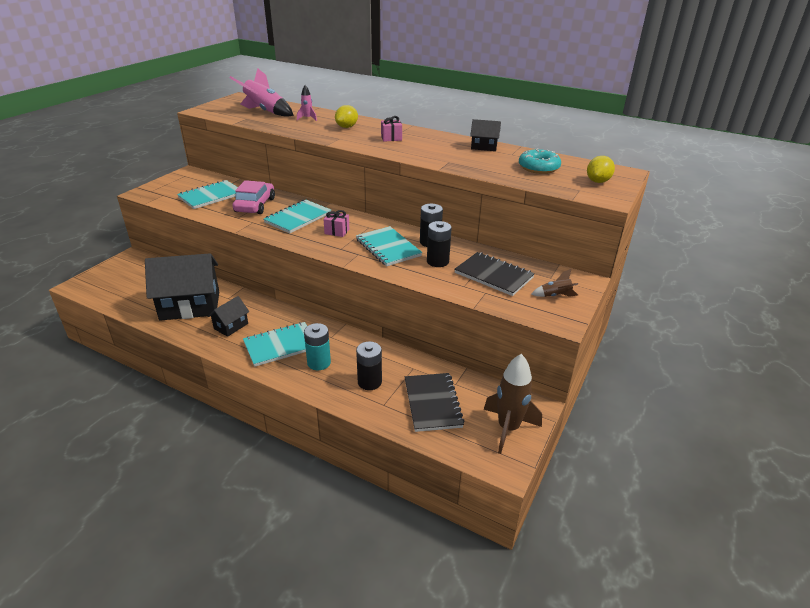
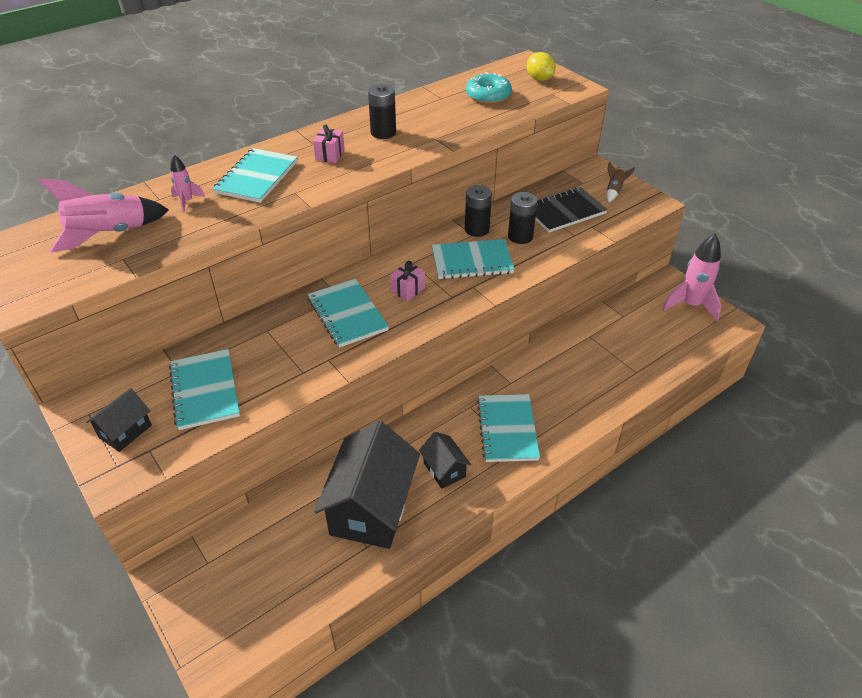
camera: 65 degrees left, 10 degrees up
pink car [233,180,275,214] -> none
turquoise battery [304,323,331,370] -> none
yellow lemon [335,105,358,128] -> turquoise notebook [212,148,298,203]
black battery [356,341,382,390] -> black battery moved to [368,84,396,139]
black notebook [405,373,465,432] -> none
black house [470,119,501,151] -> black house moved to [86,388,152,452]
brown rocket [484,354,542,454] -> pink rocket [662,234,721,321]

